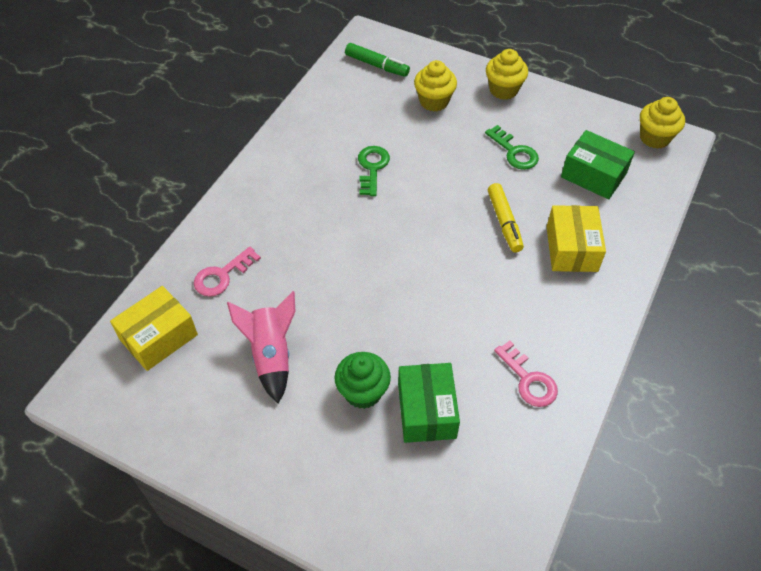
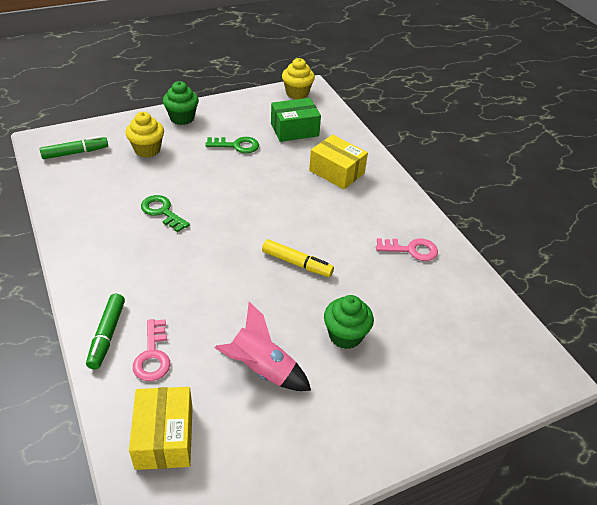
camera: 55 degrees left, 10 degrees down
green box [398,363,460,443] -> none
yellow cupcake [486,49,528,100] -> green cupcake [163,81,199,125]
yellow marker [488,183,524,252] -> yellow marker moved to [262,239,334,277]
none -> green marker [86,294,125,369]

